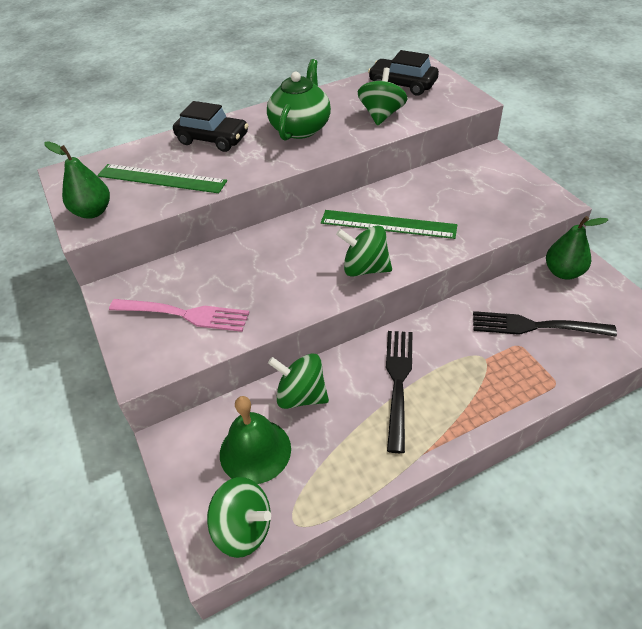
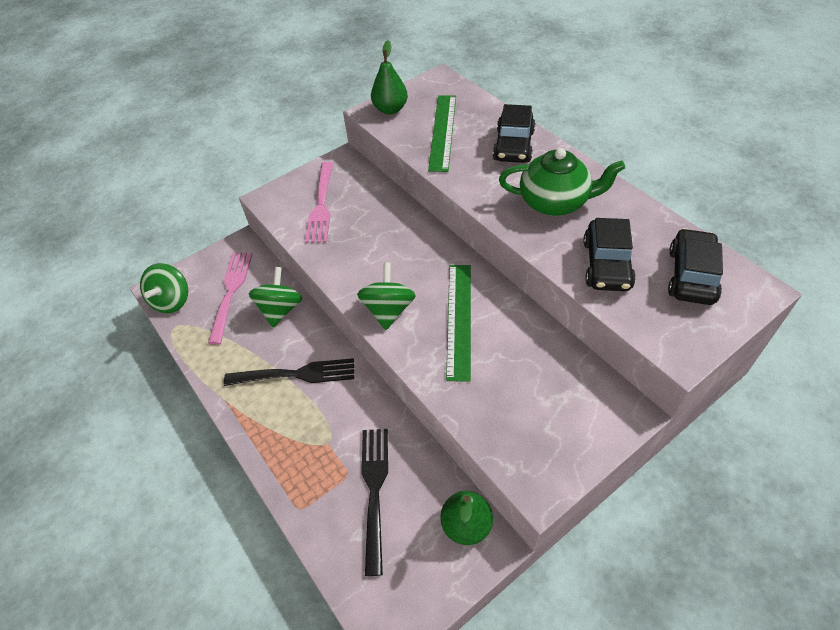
camera: 80 degrees right, 5 degrees up
green bell [220,396,291,484] -> pink fork [208,253,252,345]
green spinning top [358,68,407,126] -> black car [583,218,636,291]

